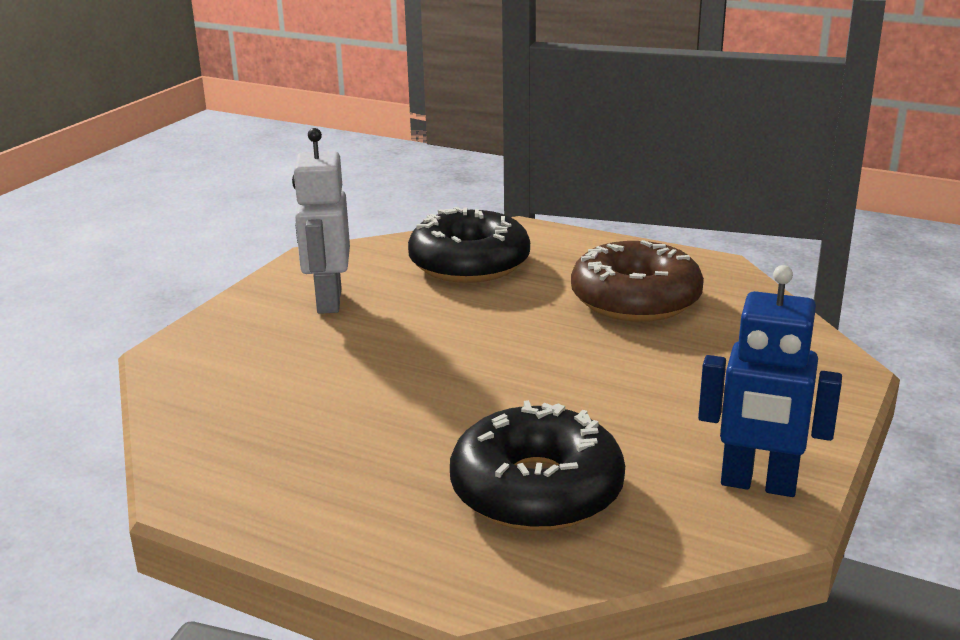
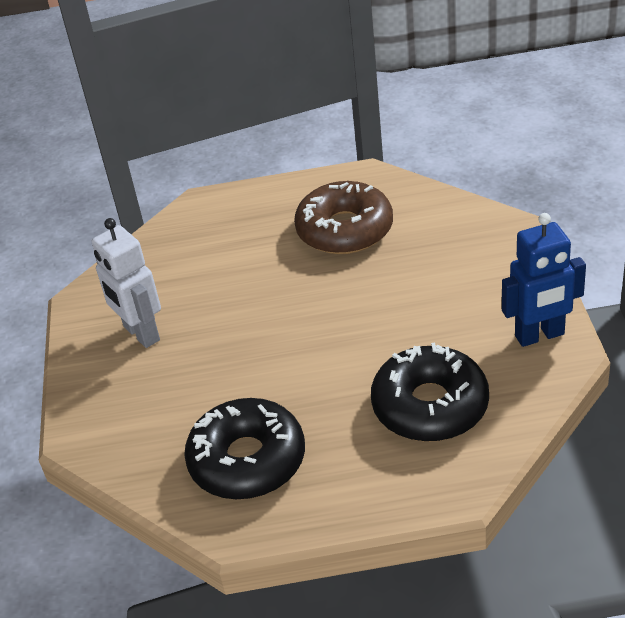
camera: 30 degrees left, 15 degrees up
black donut [408,207,530,283] -> black donut moved to [184,398,305,499]

